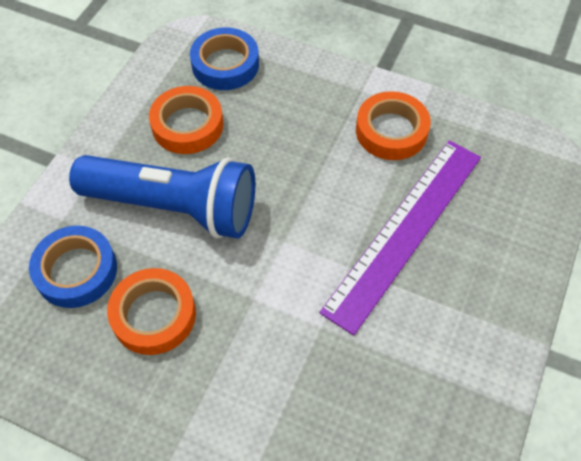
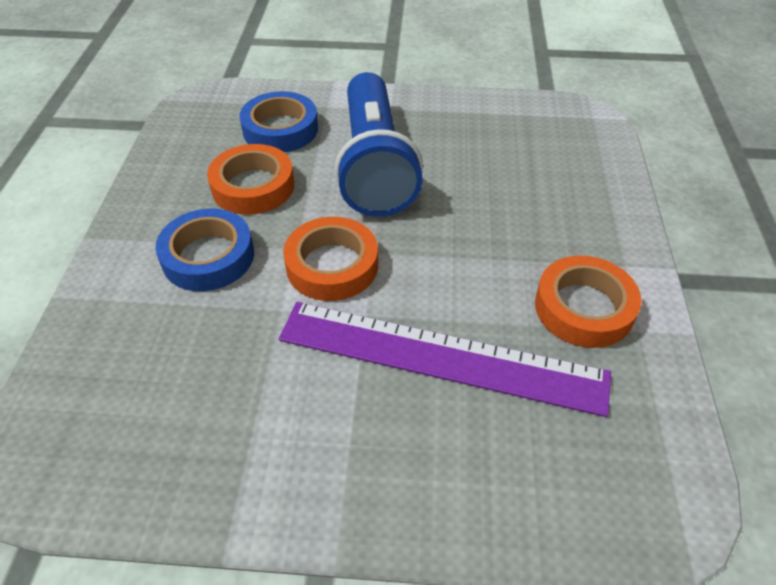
camera: 70 degrees right, 10 degrees down
orange tape [149,86,223,154] -> orange tape moved to [283,217,378,301]
blue tape [190,27,259,90] -> blue tape moved to [156,209,254,291]

